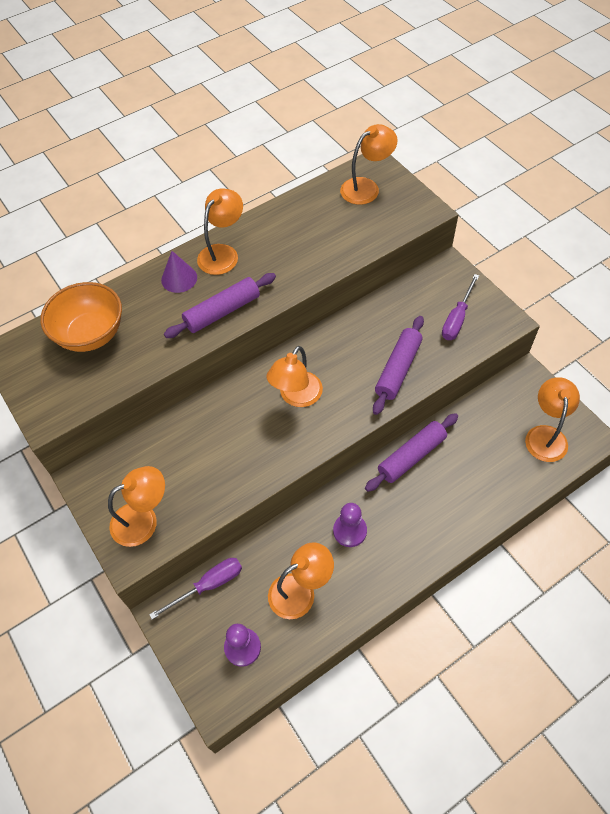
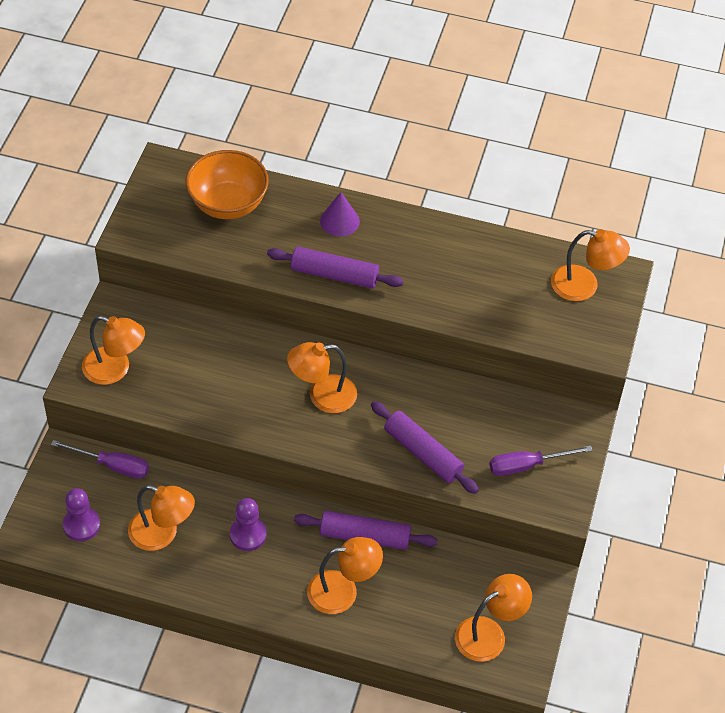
camera: 45 degrees right, 5 degrees down
orange lamp [197,188,243,275] -> orange lamp moved to [307,537,383,614]
purple rolling pin [373,316,424,415] -> purple rolling pin turned 60 degrees clockwise [371,401,479,494]

